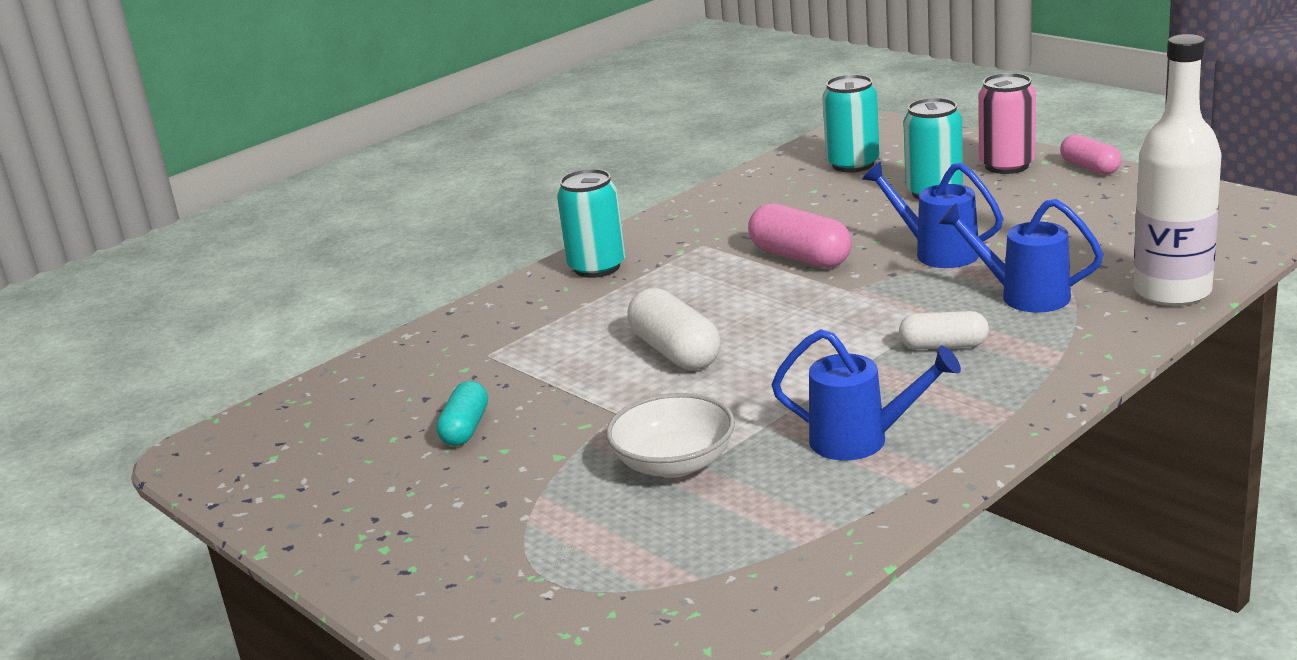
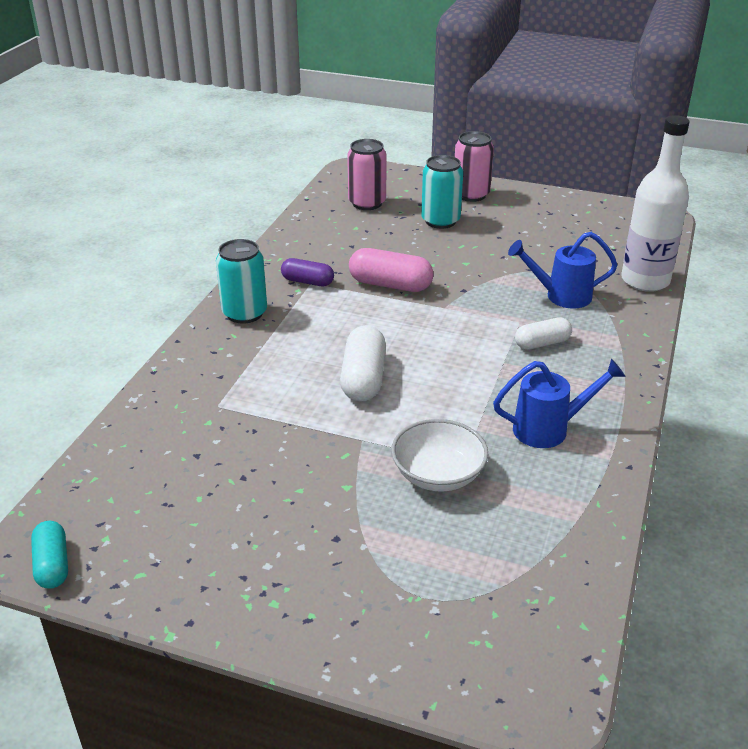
camera: 30 degrees left, 10 degrees up
turquoise capsule [436,381,488,446] -> turquoise capsule moved to [31,521,68,589]
white capsule [627,288,721,370] -> white capsule turned 60 degrees clockwise [340,325,386,402]
turquoise can [822,74,880,173] -> pink can [347,139,387,210]
blue watering can [862,161,1003,268] -> none
pink capsule [1060,134,1121,175] -> none
none -> purple capsule [281,258,334,286]

